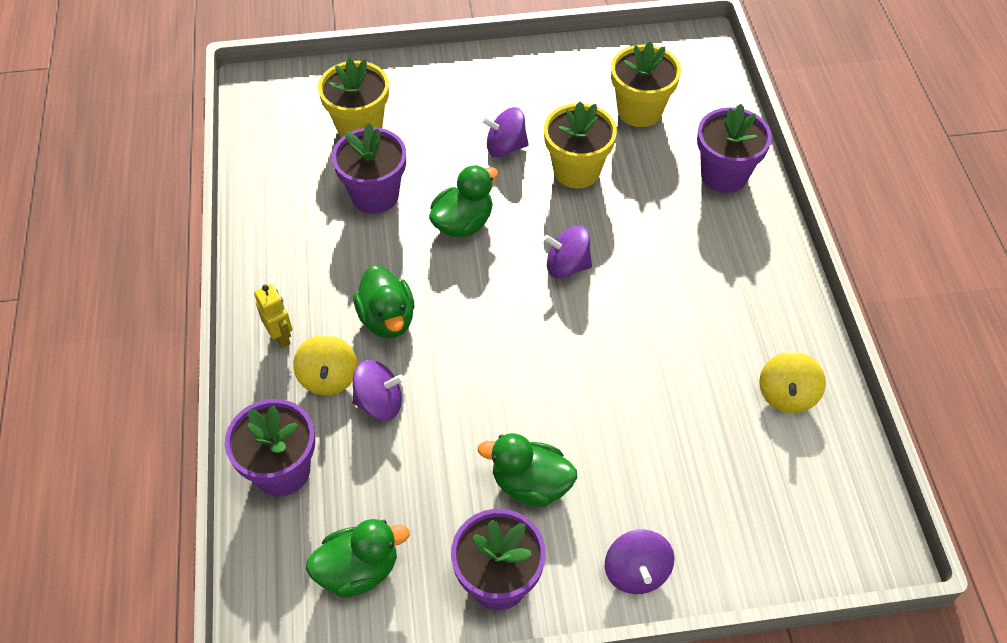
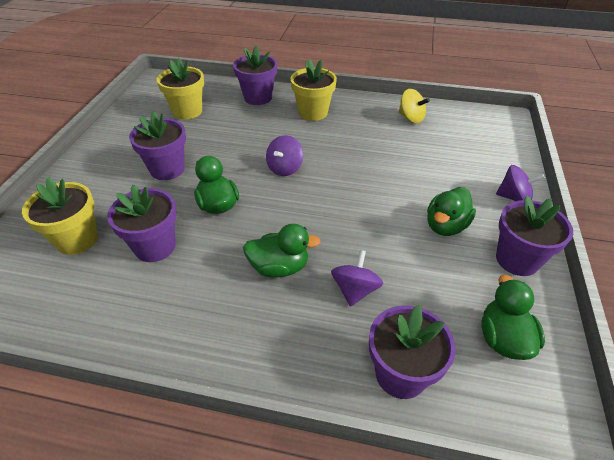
camera: 70 degrees left, 10 degrees down
yellow robot [254,284,292,348] -> none
yellow spinning top [293,335,357,395] -> none
purple spinning top [482,107,529,157] -> purple flower pot [129,111,186,180]
yellow flower pot [544,102,617,188] -> yellow flower pot moved to [291,59,337,121]

